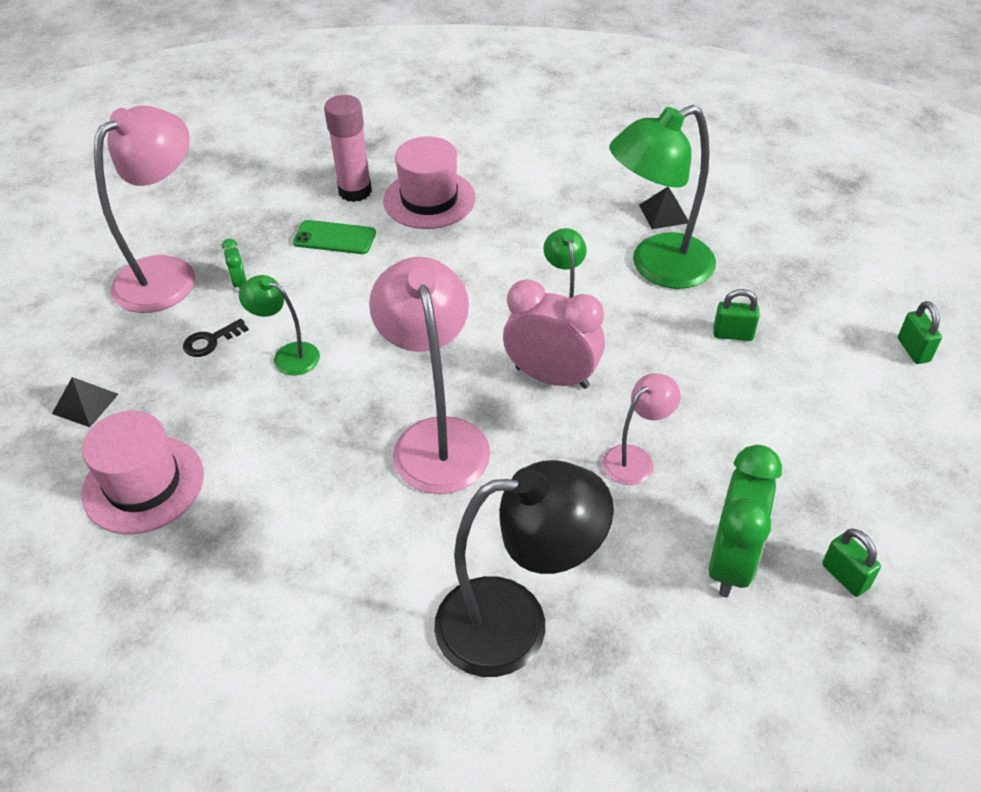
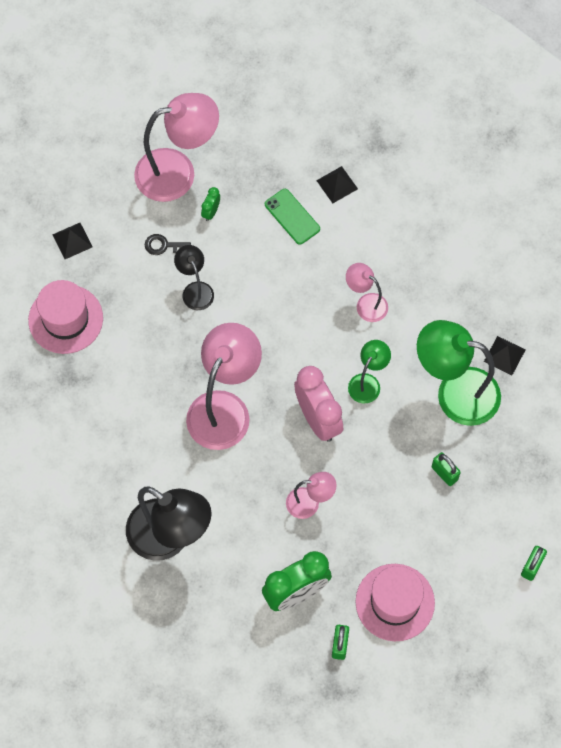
camera: 40 degrees right, 20 degrees up
green lamp [239,275,320,375] -> black lamp [174,245,214,310]
pink glue stick [324,95,372,202] -> black pyramid [316,166,358,203]
pink hat [383,136,476,229] -> pink hat moved to [355,564,435,641]
none -> pink lamp [346,263,388,322]

